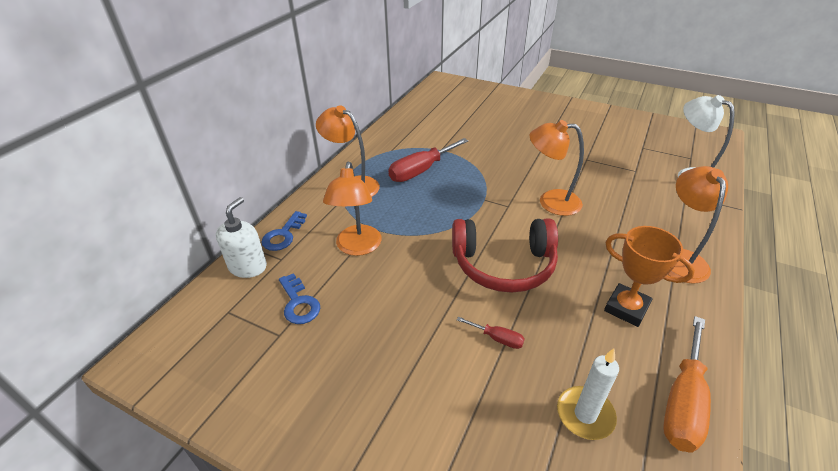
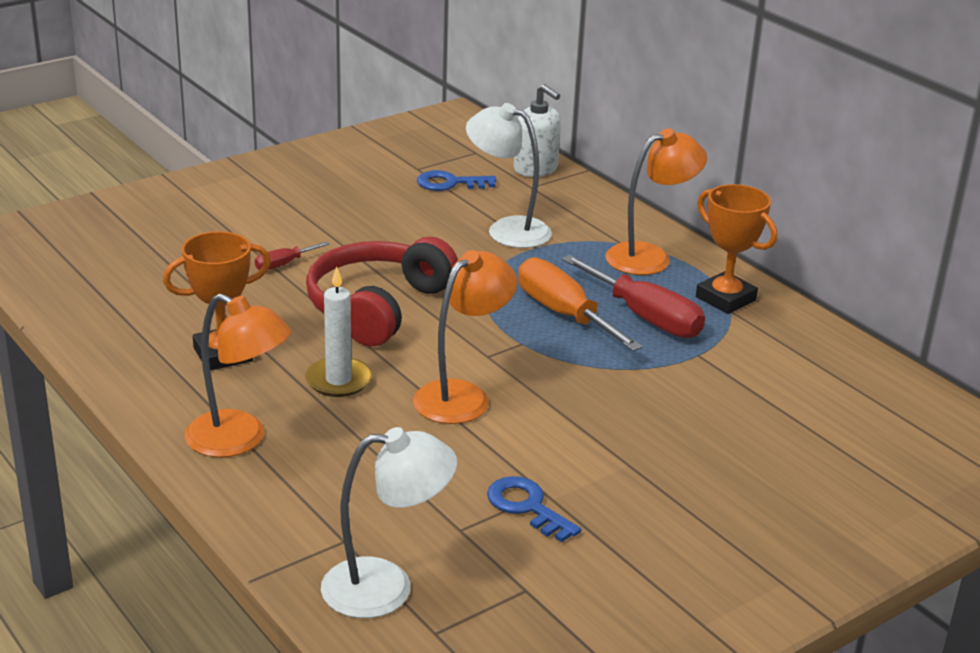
camera: 115 degrees right, 10 degrees down
blue key [261,211,307,251] -> blue key moved to [487,476,581,542]
orange lamp [323,162,382,256] -> white lamp [466,103,552,248]
red screwdriver [388,138,469,182] -> red screwdriver turned 150 degrees clockwise [562,255,705,338]
white candle [557,348,619,440] -> white candle moved to [305,266,372,397]
orange screwdriver [663,316,711,453] -> orange screwdriver moved to [518,257,643,351]
none -> orange trophy [696,184,777,314]

